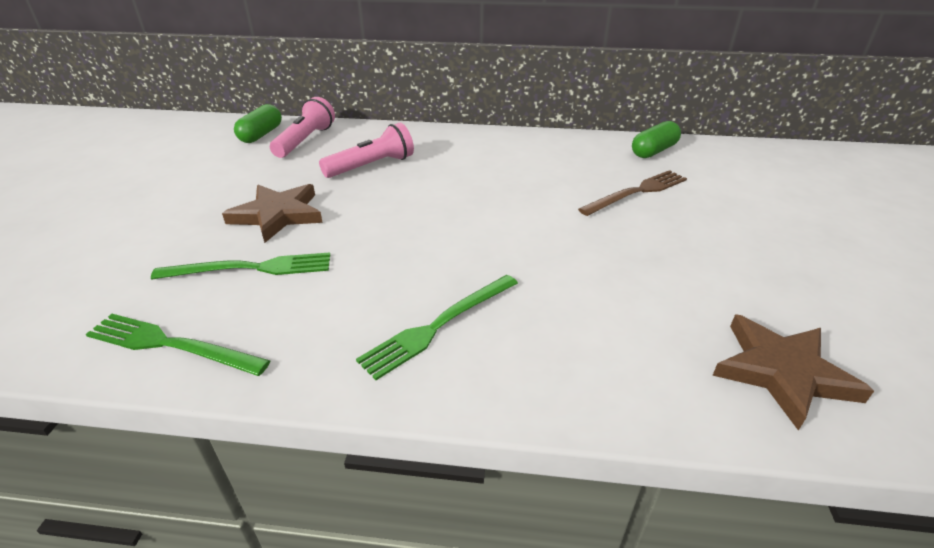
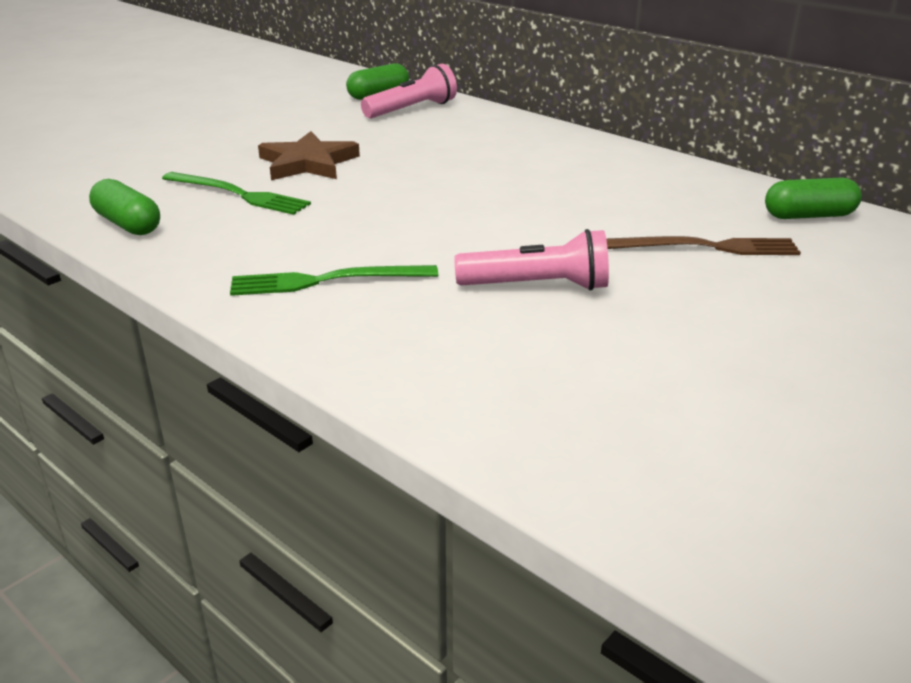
camera: 35 degrees right, 5 degrees down
green fork [86,314,271,376] -> green capsule [89,179,160,235]
pink flashlight [319,123,414,178] -> pink flashlight moved to [455,229,609,291]
brown star [712,314,874,431] -> none

